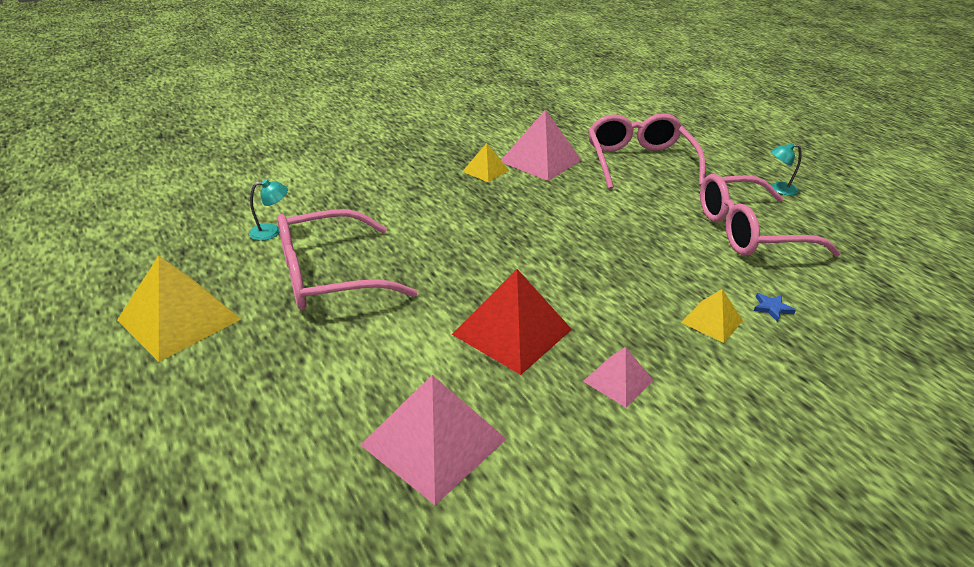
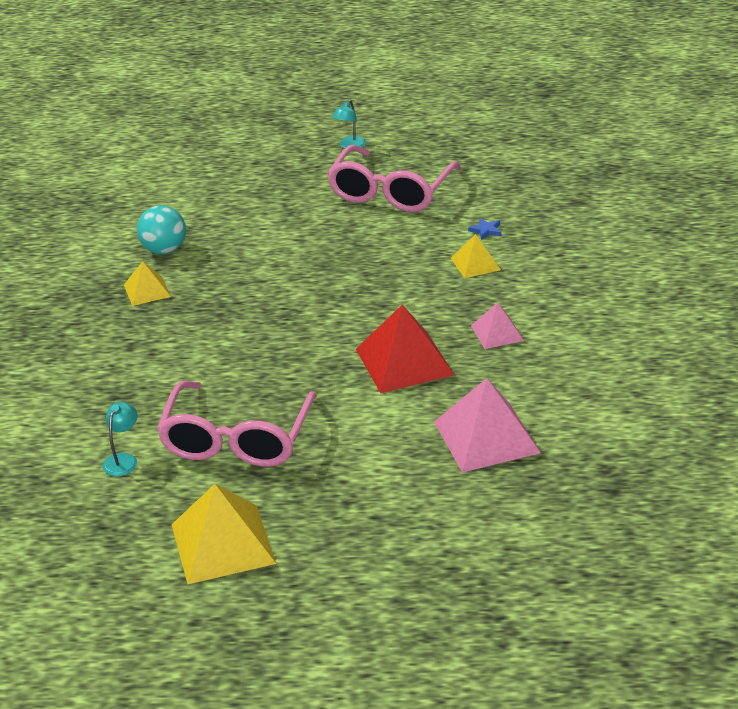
camera: 55 degrees left, 0 degrees up
pink pyramid [501,110,581,181] -> turquoise ball [137,205,186,254]
pink glasses [588,113,705,189] -> none

